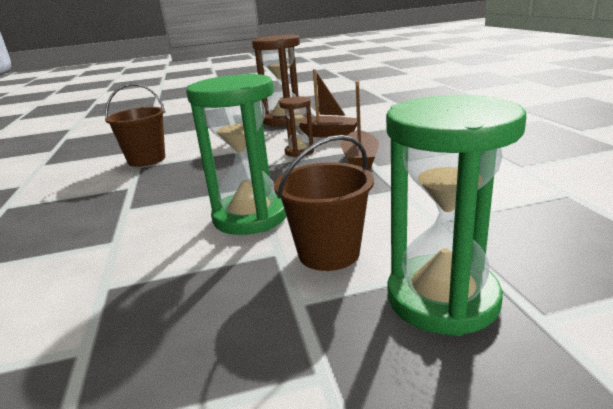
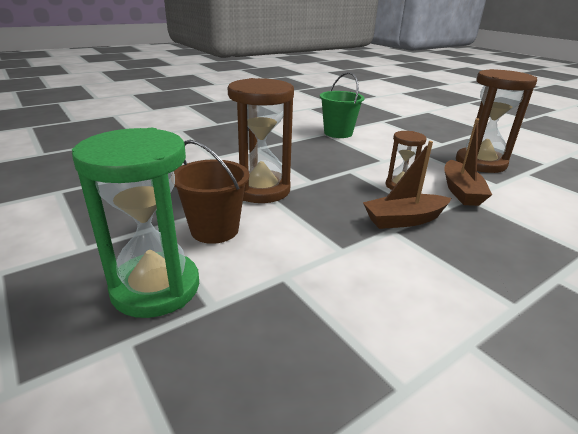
camera: 65 degrees right, 5 degrees up
brown bucket [105,83,165,167] -> green bucket [320,72,364,138]
green hourglass [186,74,286,235] -> brown hourglass [228,78,294,203]

